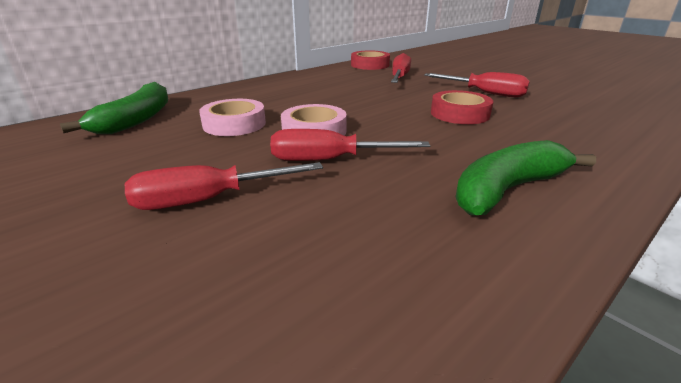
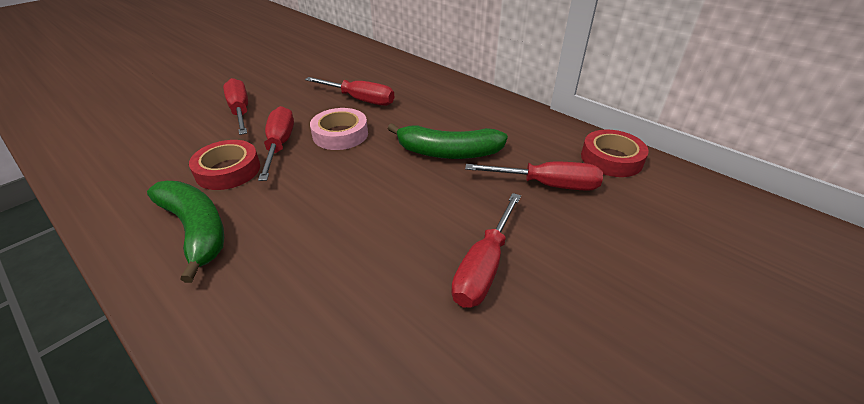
camera: 85 degrees right, 10 degrees up
green banana [60,82,168,134] -> green banana moved to [387,123,508,159]
pink tape [199,99,266,136] -> red screwdriver [305,77,394,106]
red tape [431,90,493,124] -> red tape moved to [189,140,260,190]

